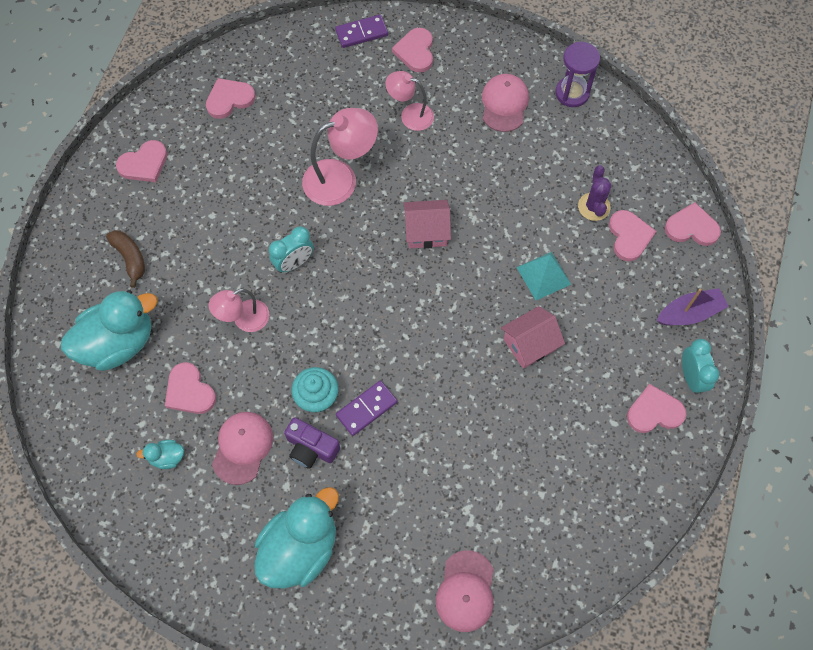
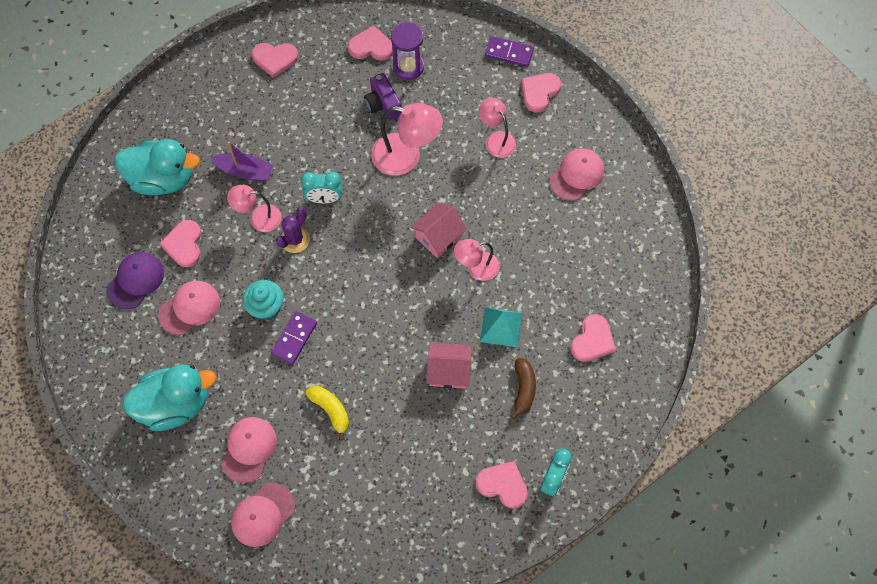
camera: 35 degrees right, 0 degrees up
brown banana [106,230,145,288] -> brown banana moved to [510,358,536,420]
turquoise duck [136,440,184,469] -> purple cap [106,252,164,310]
purple camera [284,417,340,469] -> purple camera moved to [364,73,402,120]
purple domino [336,381,397,436] -> purple domino turned 60 degrees counterclockwise [271,311,317,365]
pink house [403,200,451,249] -> pink house turned 75 degrees counterclockwise [410,203,467,258]
purple hourglass [555,42,600,107] -> purple hourglass moved to [391,22,424,80]
purple cactus [578,165,612,221] -> purple cactus moved to [276,207,310,253]
purple boat [657,288,729,325] -> purple boat moved to [211,141,273,182]
pink heart [665,202,721,246] -> none
none -> pink cap [222,417,277,483]
none -> yellow banana [306,386,349,440]
none -> pink lamp [454,239,500,281]

